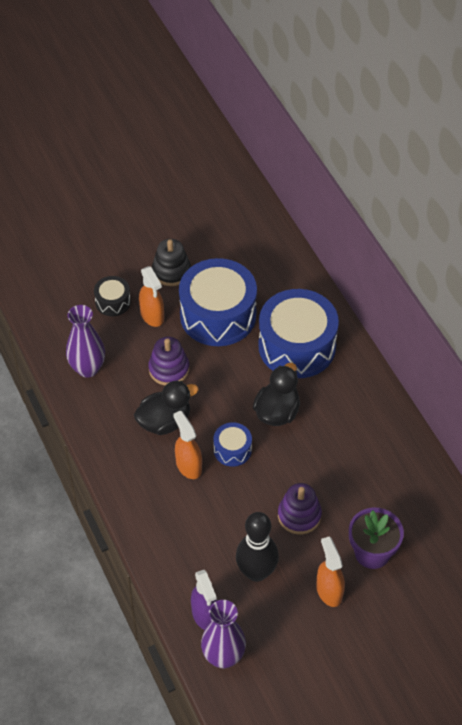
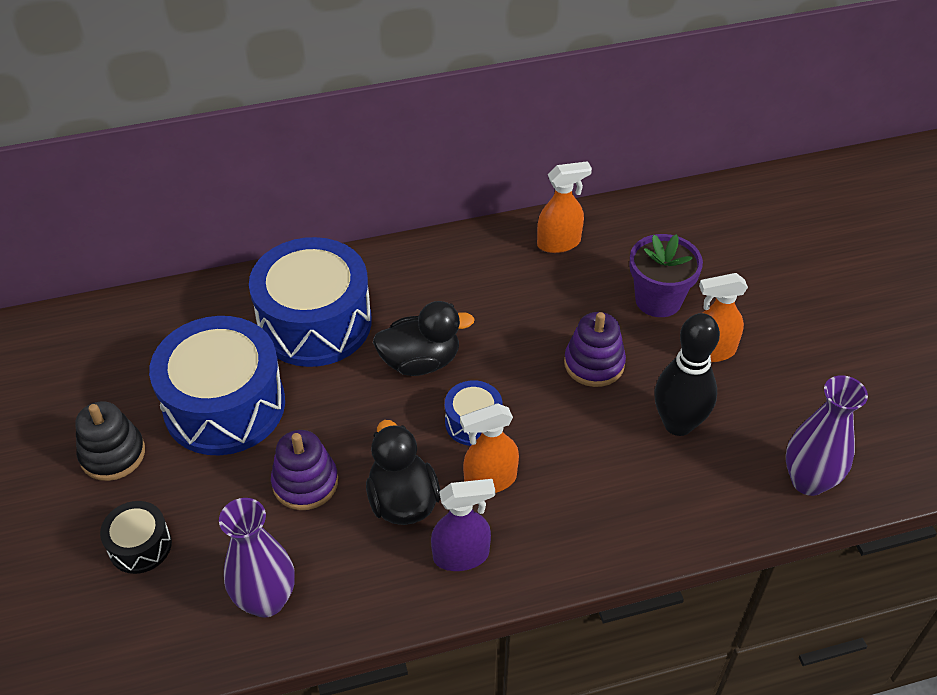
camera: 80 degrees left, 5 degrees down
orange spray bottle [139,266,164,327] -> orange spray bottle moved to [537,161,592,253]
purple spray bottle [191,570,217,630] -> purple spray bottle moved to [431,479,495,571]
black duck [253,363,300,426] -> black duck turned 135 degrees clockwise [373,301,475,376]

